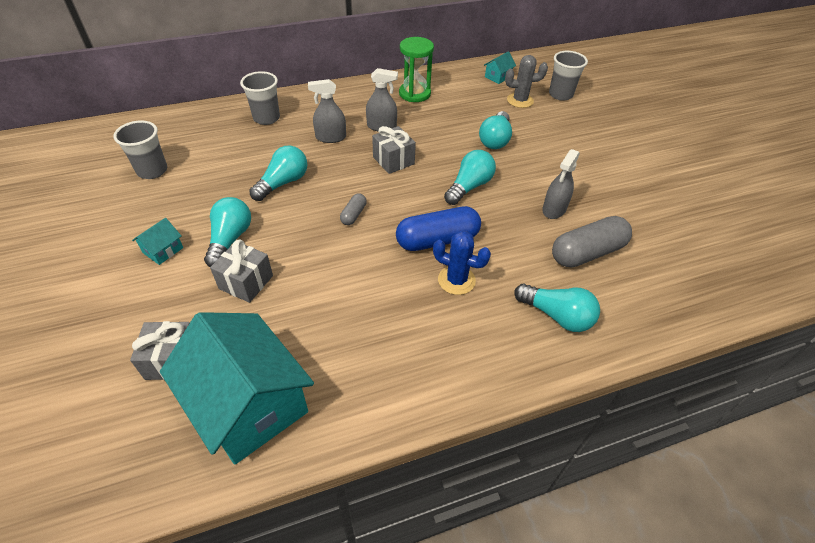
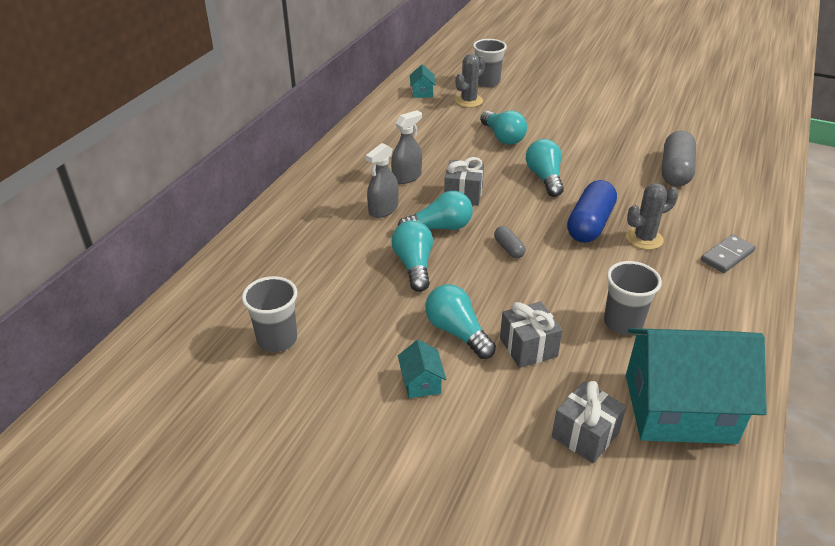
camera: 45 degrees left, 10 degrees down
grey cup [240,71,280,125] -> grey cup moved to [604,261,662,335]
green hourglass [399,37,434,102] -> none
blue cactus [433,231,491,295] -> grey cactus [626,183,678,250]
turquoise light bulb [514,284,600,332] -> turquoise light bulb moved to [398,191,473,230]
grey spray bottle [542,149,580,219] -> none
none -> grey domino [701,234,756,273]

